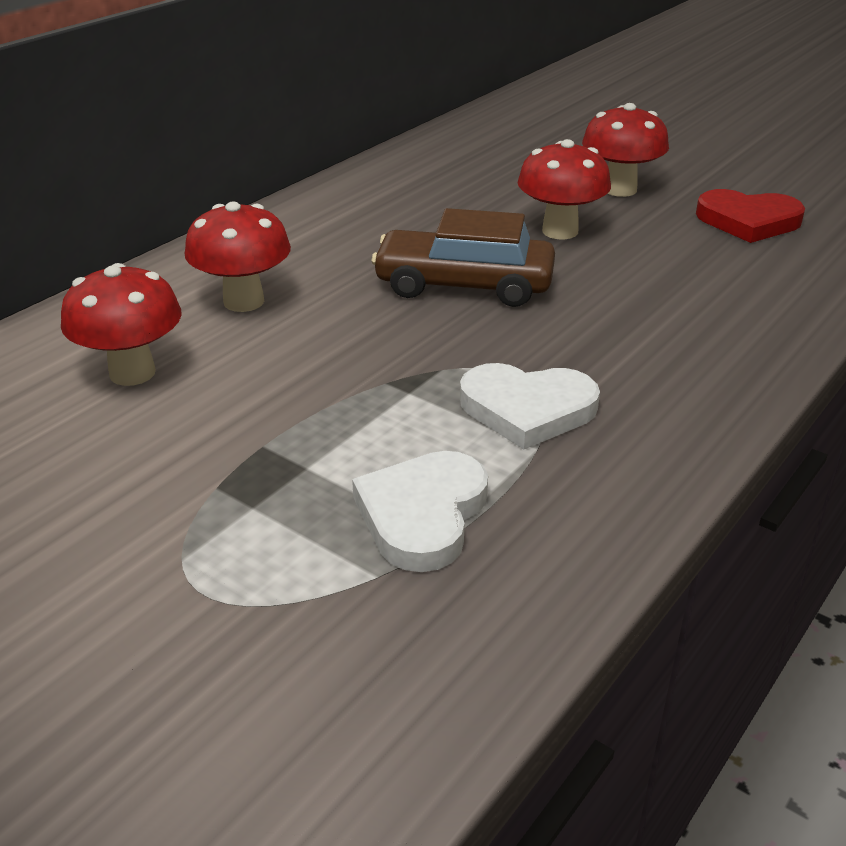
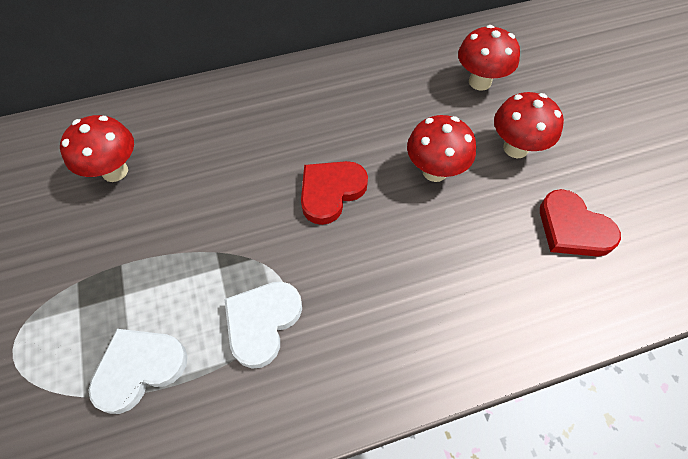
camera: 35 degrees right, 25 degrees up
red mushroom [184,201,291,312] -> red mushroom moved to [458,25,520,91]
brown car [372,208,555,307] -> red heart [301,161,368,225]
white heart [460,363,600,450] -> white heart turned 75 degrees clockwise [224,281,302,369]

